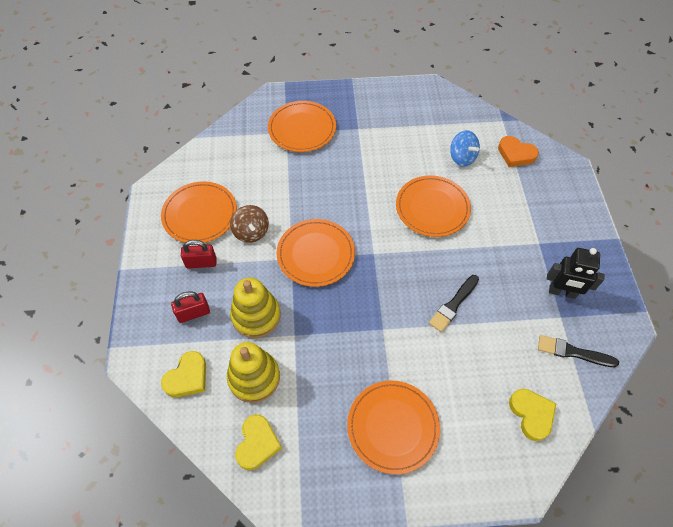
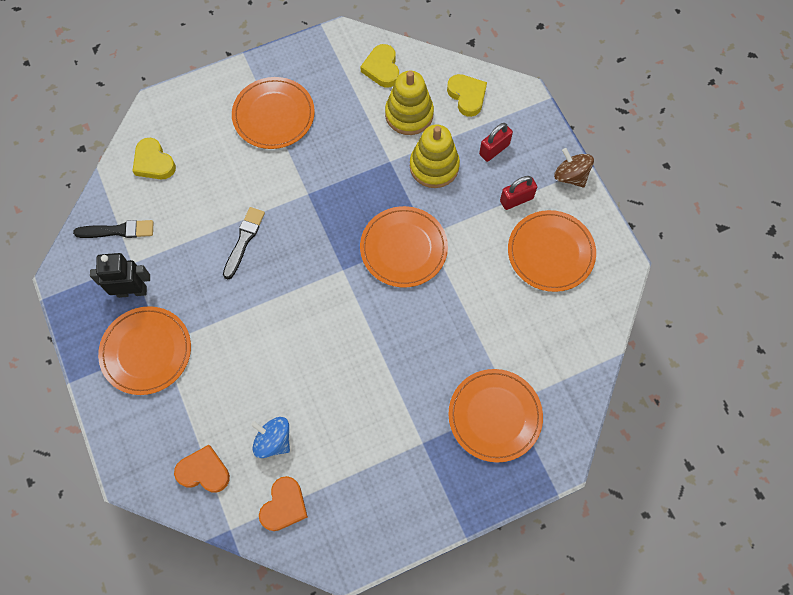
camera: 160 degrees right, 10 degrees up
yellow heart [161,351,206,397] -> yellow heart turned 135 degrees clockwise [447,74,487,117]
brown spinning top [230,205,269,243] -> brown spinning top moved to [554,148,594,188]
orange plate [396,175,471,237] -> orange plate moved to [98,306,191,395]
none -> orange heart [259,476,308,531]

